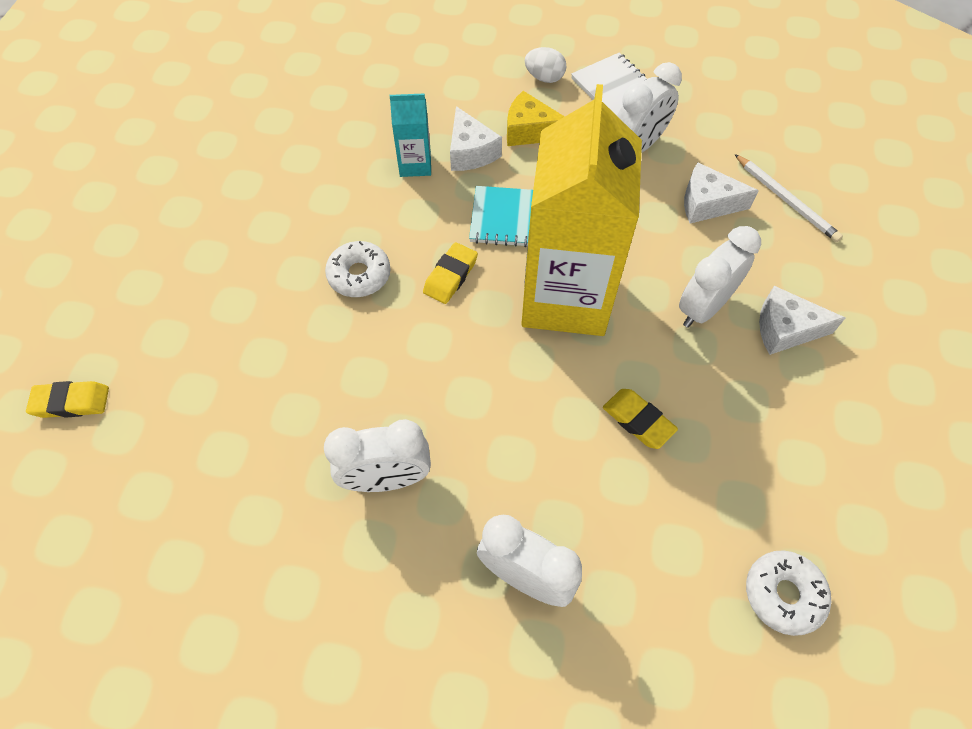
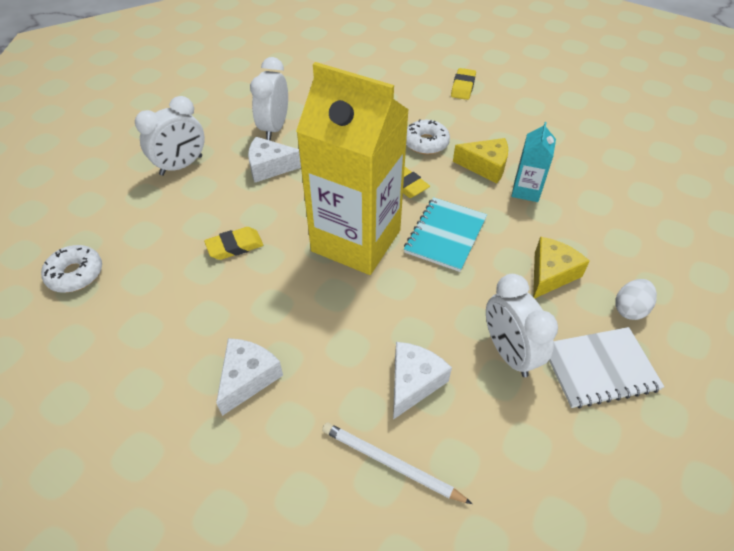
camera: 110 degrees right, 10 degrees down
yellow eraser [26,381,109,418] -> yellow eraser moved to [451,68,476,100]
white cheese [450,106,502,171] -> white cheese moved to [248,137,301,182]
white clock [679,226,761,328] -> none
white pencil [734,154,843,242] -> white pencil turned 45 degrees clockwise [322,422,472,504]
none -> yellow cheese [453,138,508,183]

